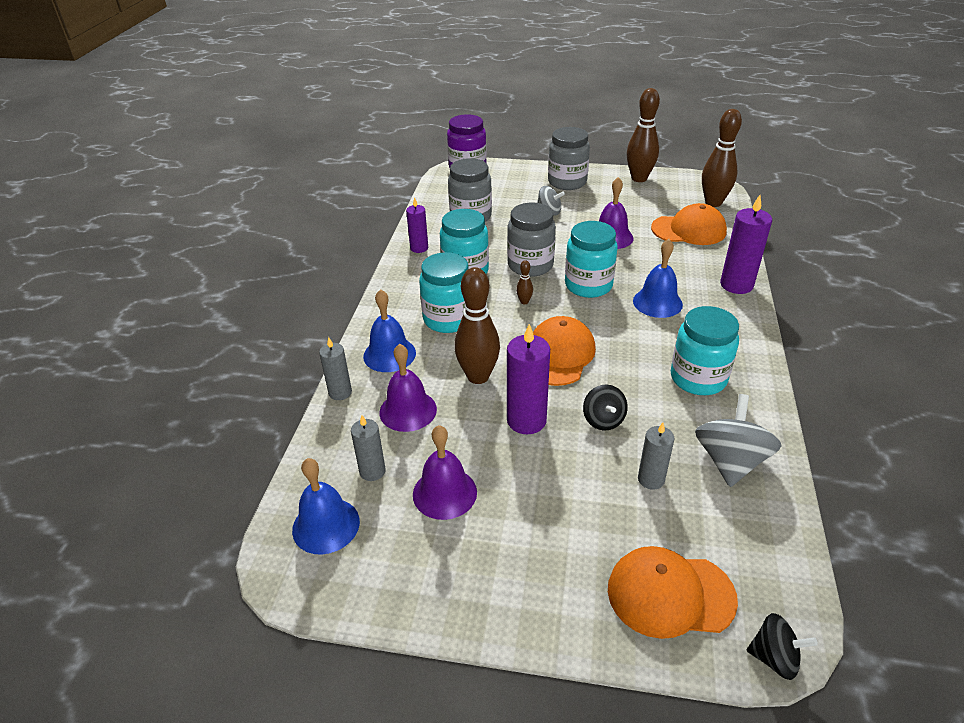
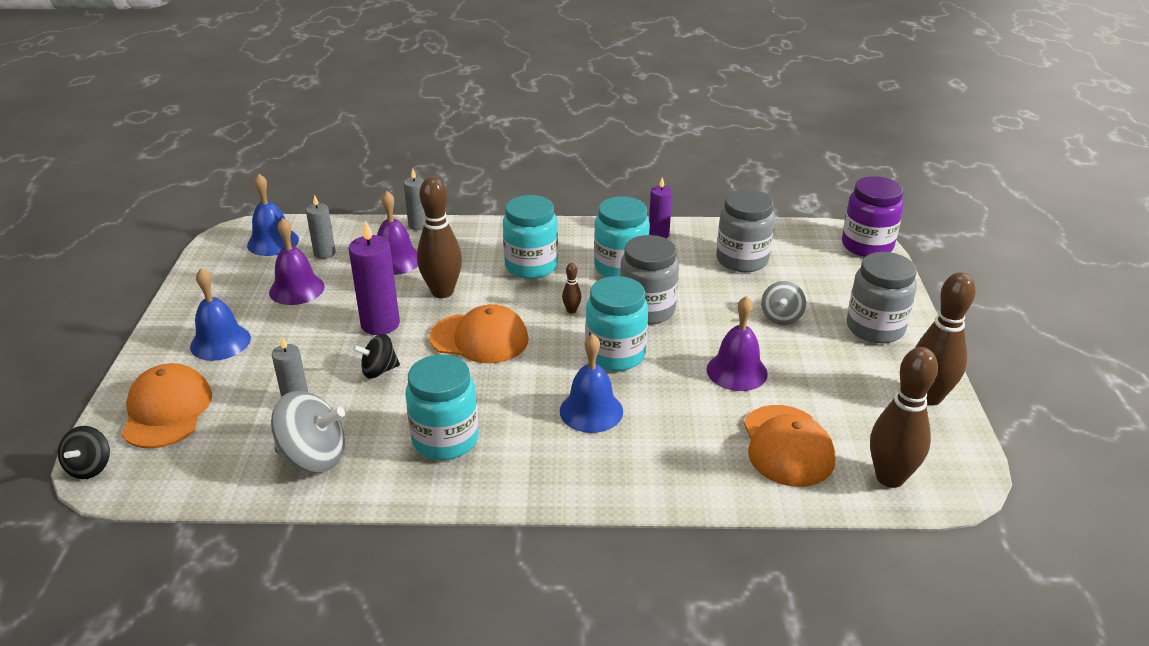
camera: 80 degrees right, 5 degrees down
blue bell [363,289,416,372] -> blue bell moved to [190,268,251,361]
purple candle [720,195,772,294] -> none

